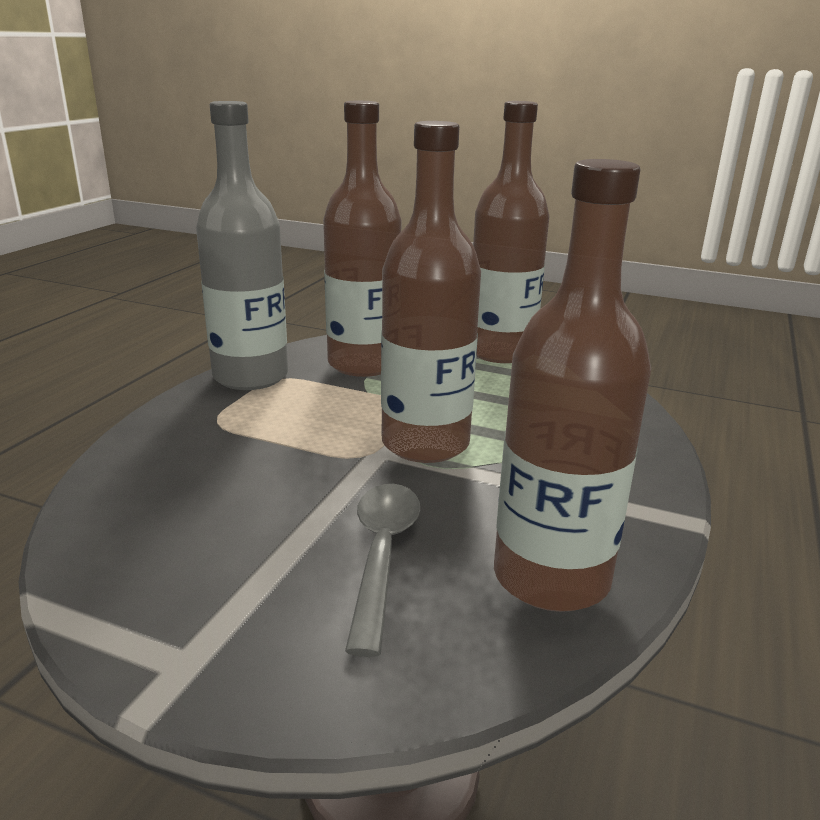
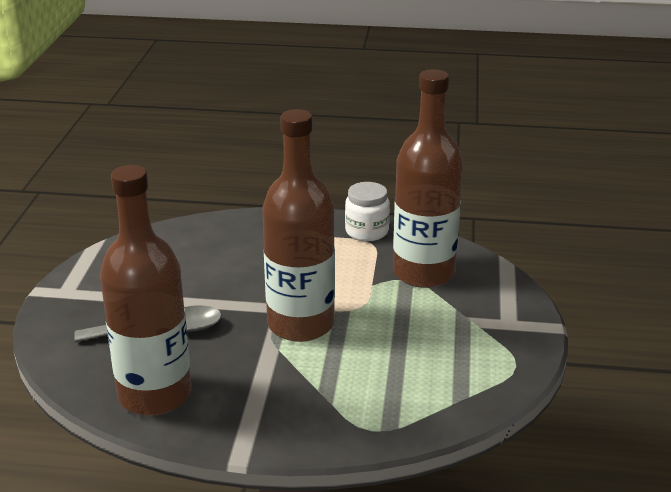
camera: 75 degrees right, 5 degrees up
grey bottle [196,101,288,390] -> white jar [345,182,390,241]
brown bottle [473,101,549,363] -> none

